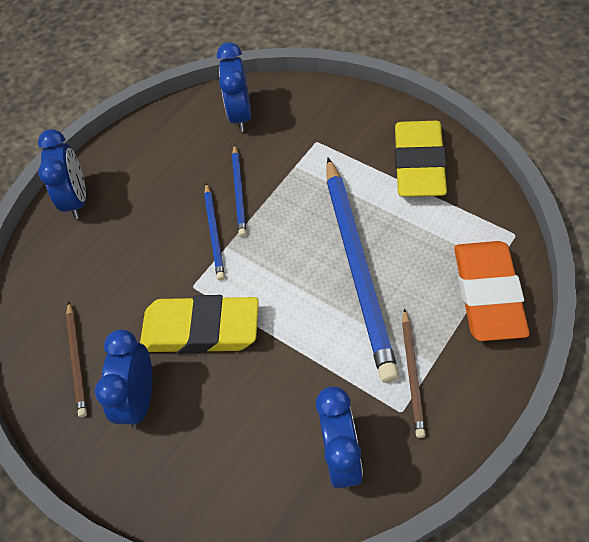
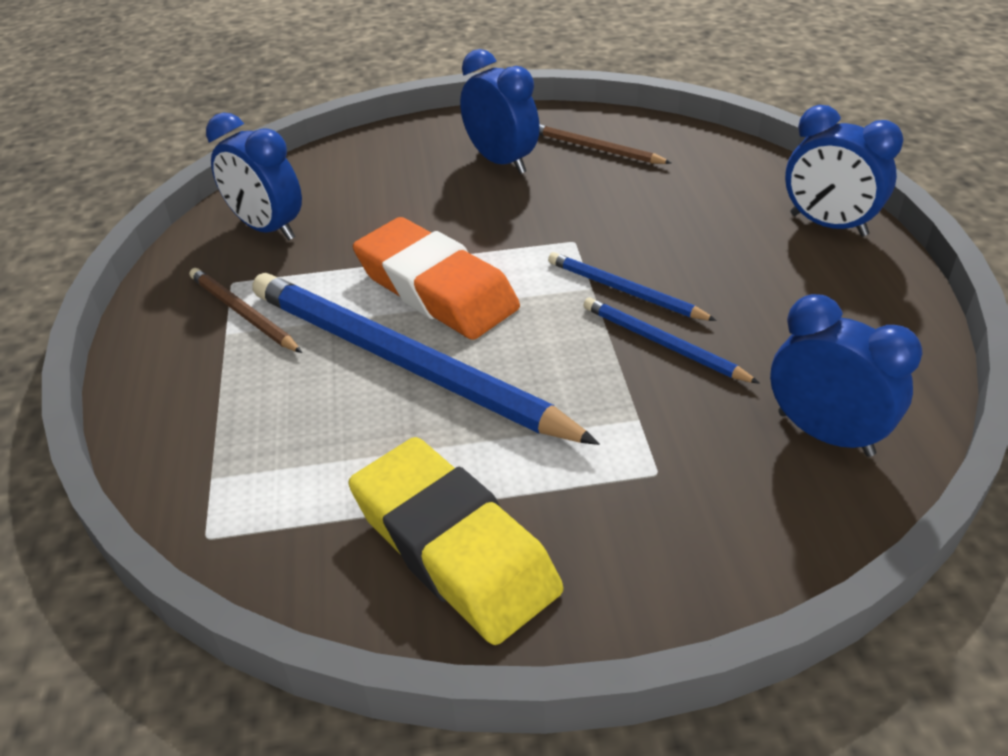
camera: 130 degrees right, 15 degrees down
yellow eraser [140,295,259,354] -> none
orange eraser [454,241,530,341] -> orange eraser moved to [353,217,520,340]

